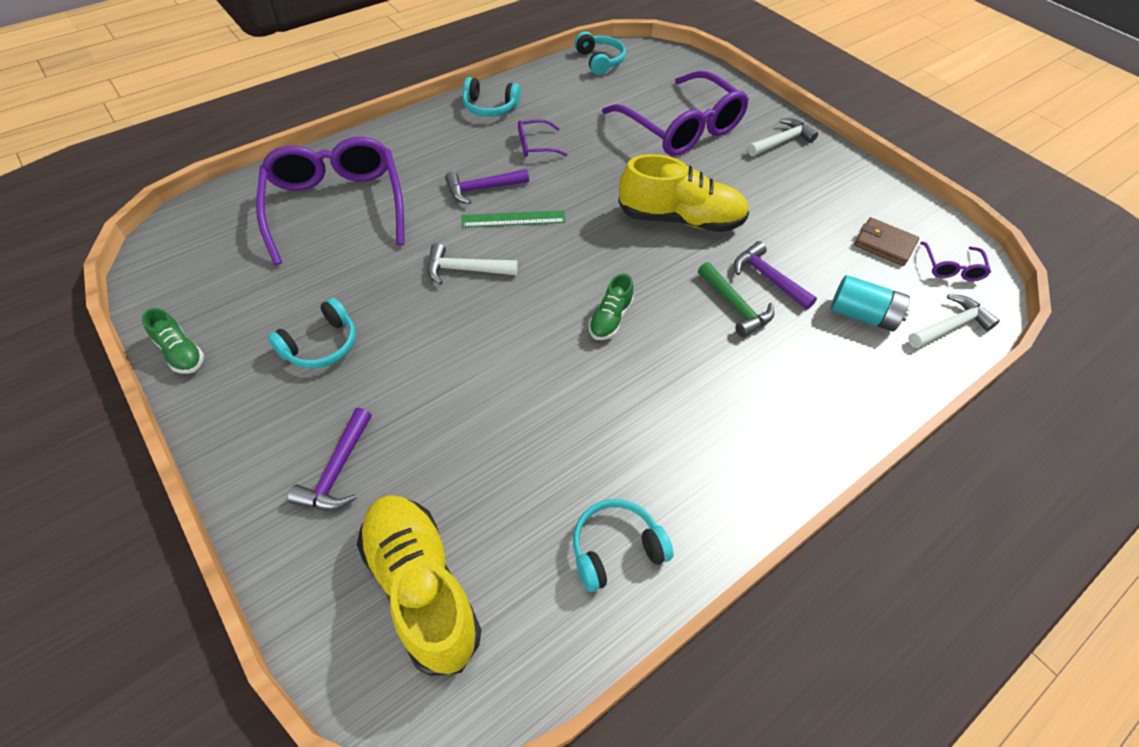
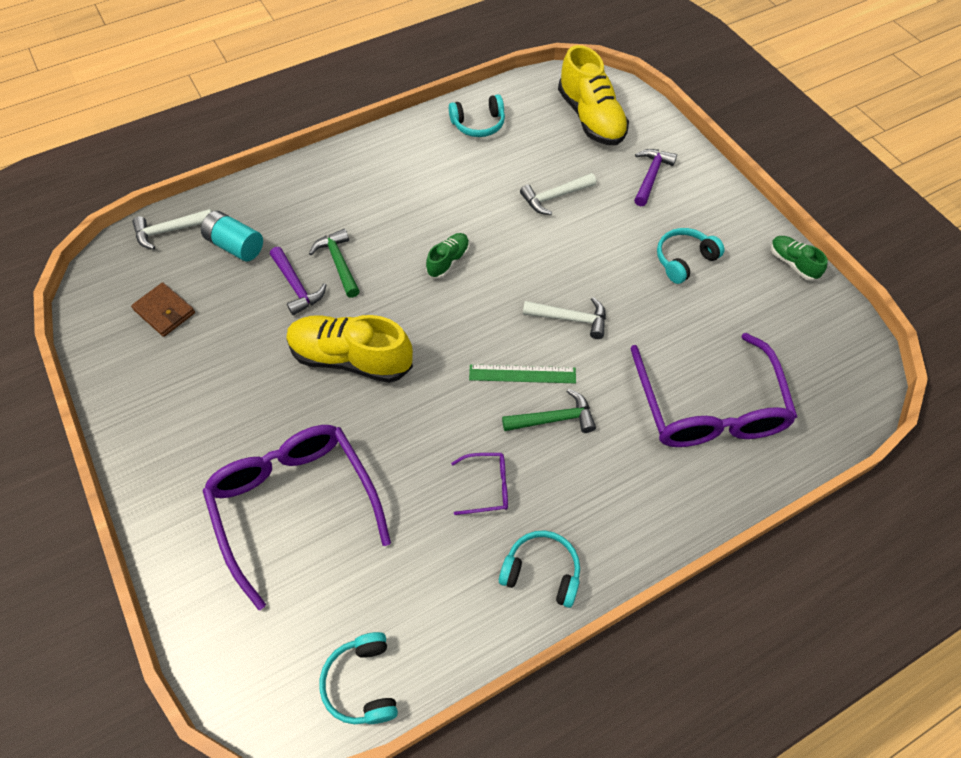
camera: 170 degrees left, 5 degrees up
purple hammer [445,169,529,204] -> green hammer [502,389,596,433]
white hammer [747,118,818,156] -> white hammer moved to [520,173,596,215]
purple glasses [920,241,991,281] -> none

